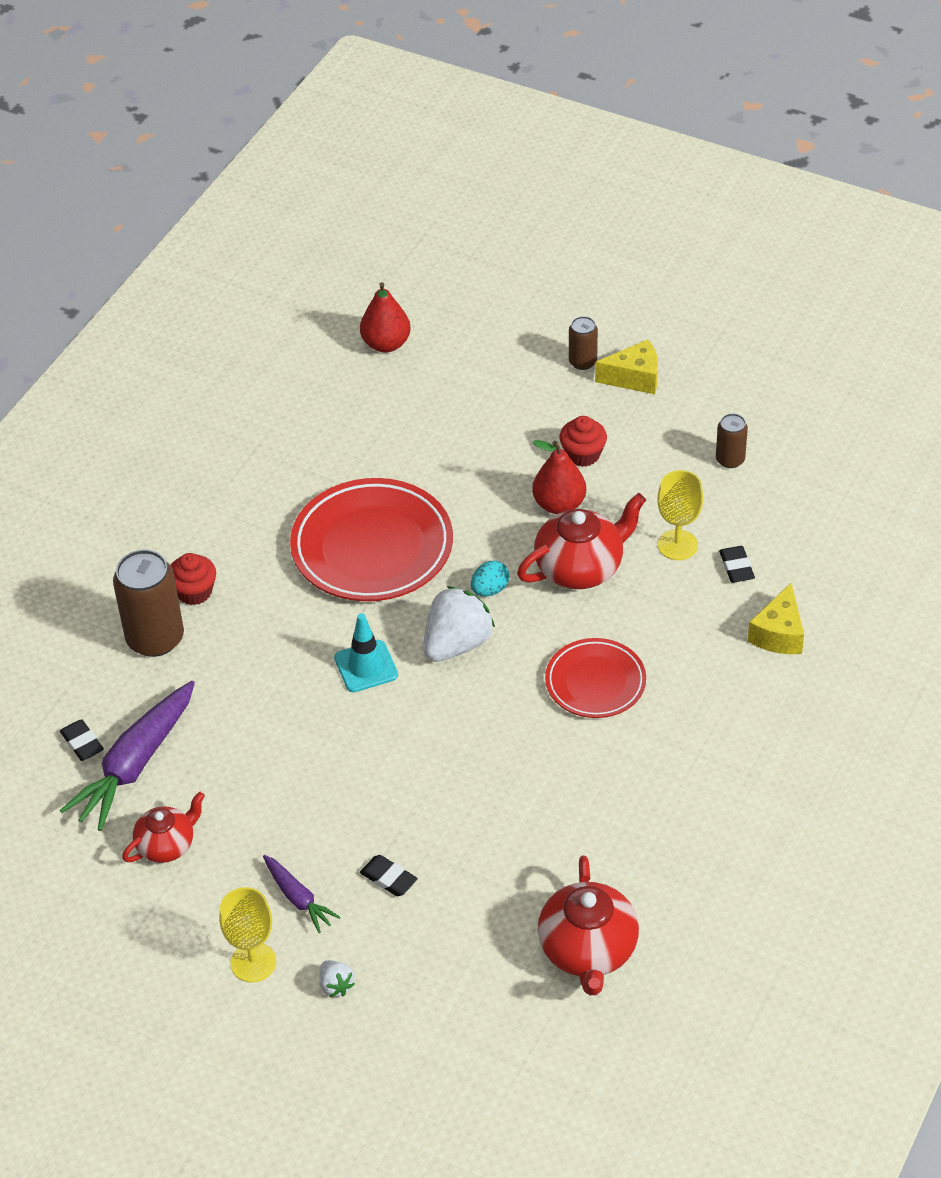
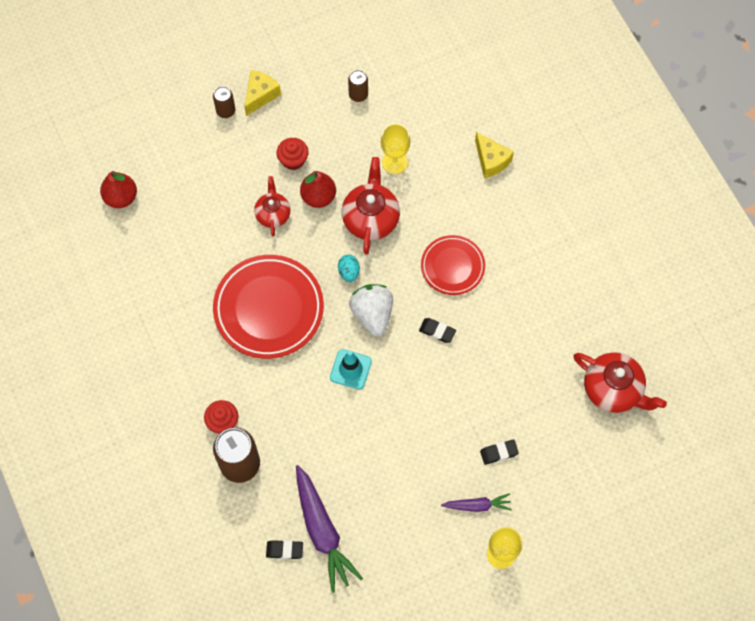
camera: 55 degrees left, 20 degrees up
red teapot [122,792,205,863] -> red teapot moved to [254,176,291,237]
white strawberry [319,960,355,997] -> none
black eraser [719,546,755,583] -> black eraser moved to [419,318,456,343]

